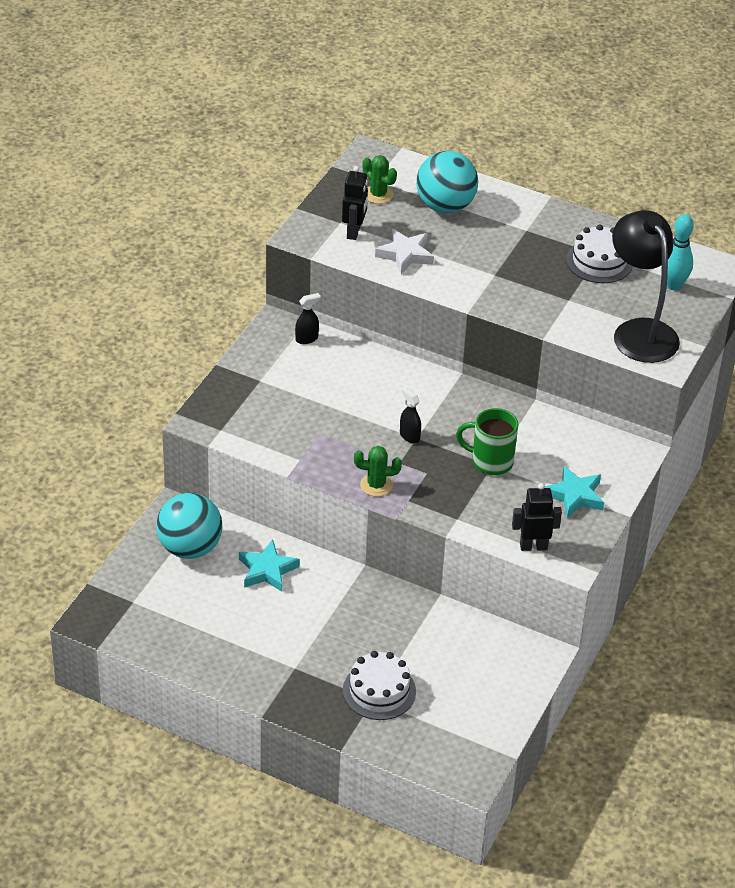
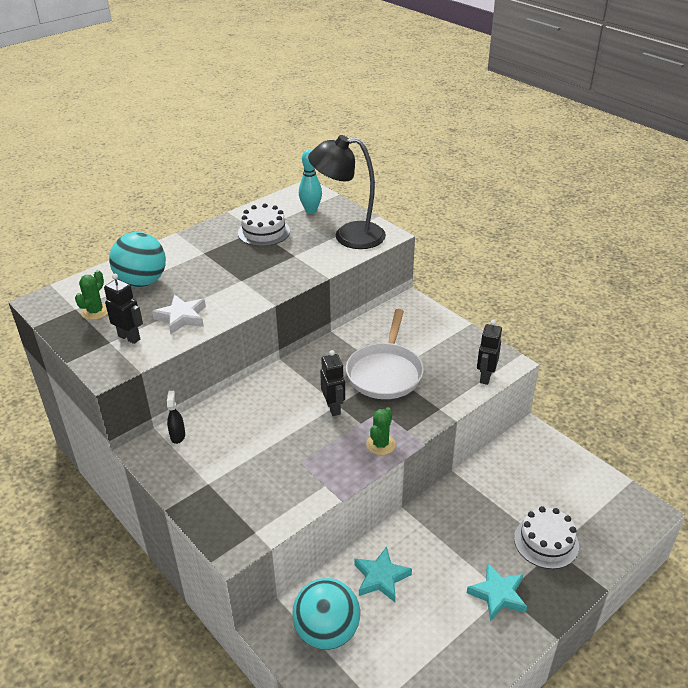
camera: 65 degrees left, 5 degrees down
green cactus [362,155,397,204] -> green cactus turned 45 degrees counterclockwise [75,270,108,320]
black spray bottle [400,387,421,443] -> black robot [320,350,345,416]
green mug [456,408,518,475] -> white pan [346,309,424,399]
turquoise star [544,466,604,518] -> turquoise star moved to [467,563,527,621]

